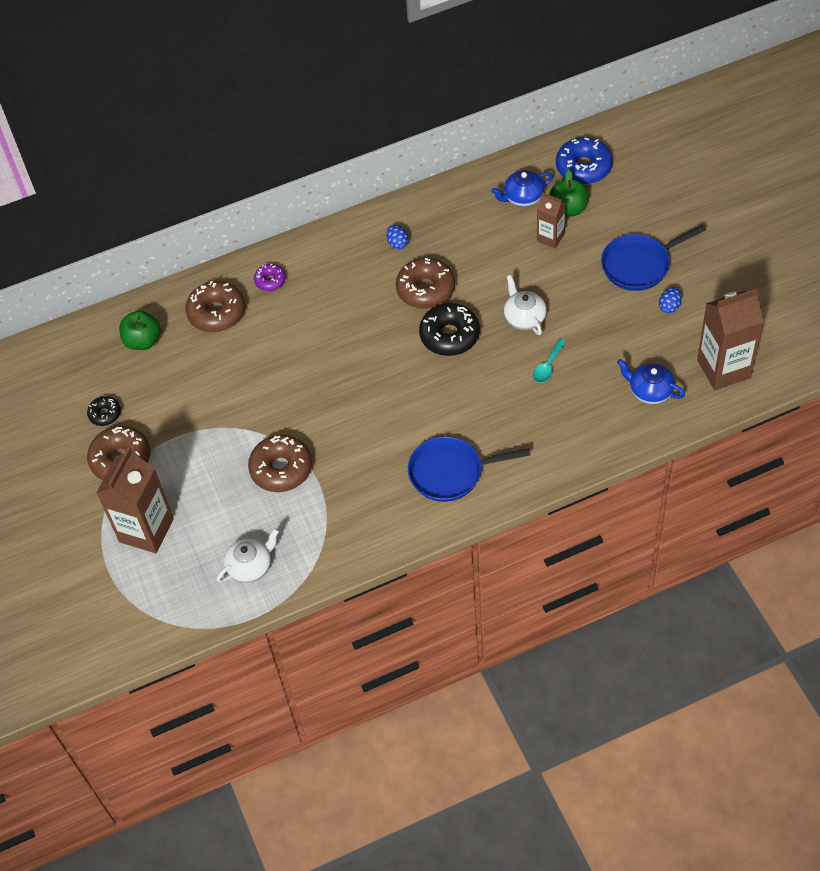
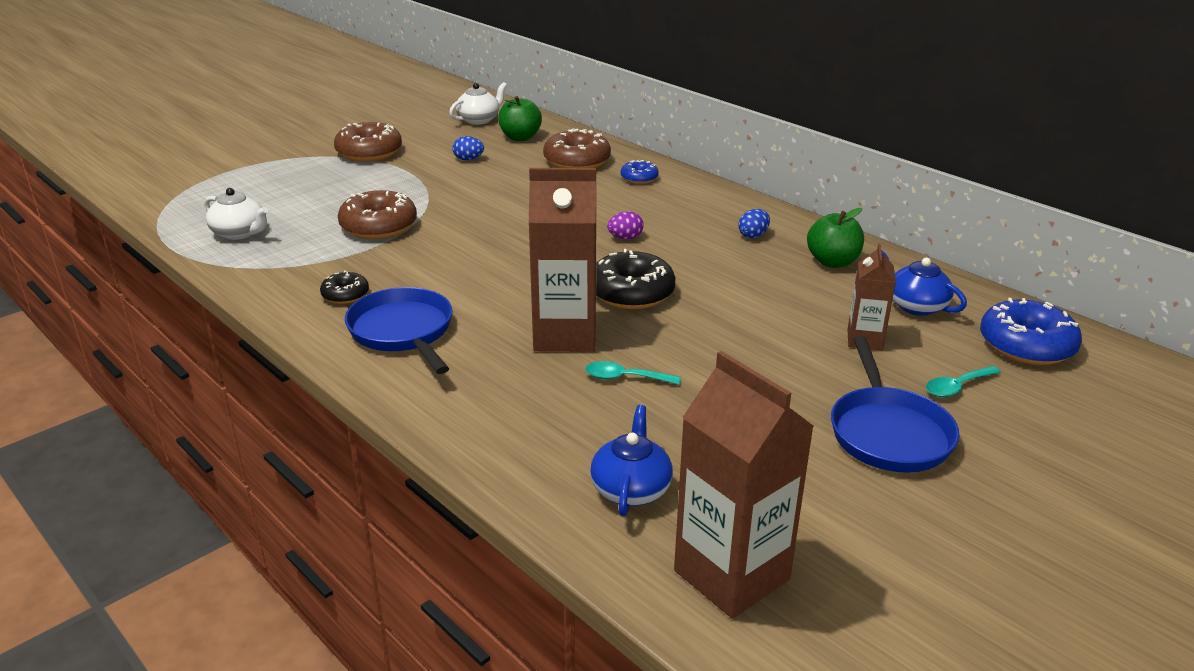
camera: 65 degrees right, 25 degrees down
black donut [87,396,121,426] -> black donut moved to [320,271,369,304]
brown carton [96,447,174,553] -> brown carton moved to [529,168,597,352]
purple donut [254,264,286,291] -> blue donut [621,160,659,184]
brown donut [396,258,455,309] -> none
white teapot [504,275,547,335] -> white teapot moved to [449,82,507,125]
green apple [549,170,589,217] -> green apple moved to [807,208,864,268]
blue pan [601,224,706,291] -> blue pan turned 135 degrees counterclockwise [831,336,960,473]
blue egg [659,287,682,313] -> blue egg moved to [452,136,484,160]
none -> purple egg [607,211,644,239]
none -> turquoise spoon [926,366,1001,397]

